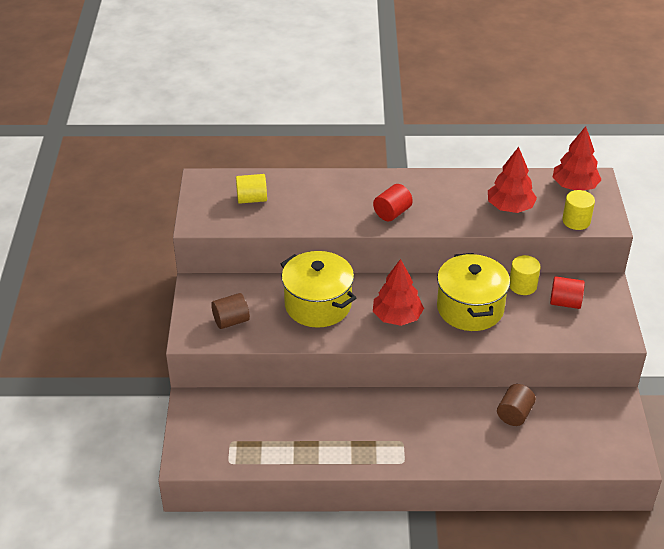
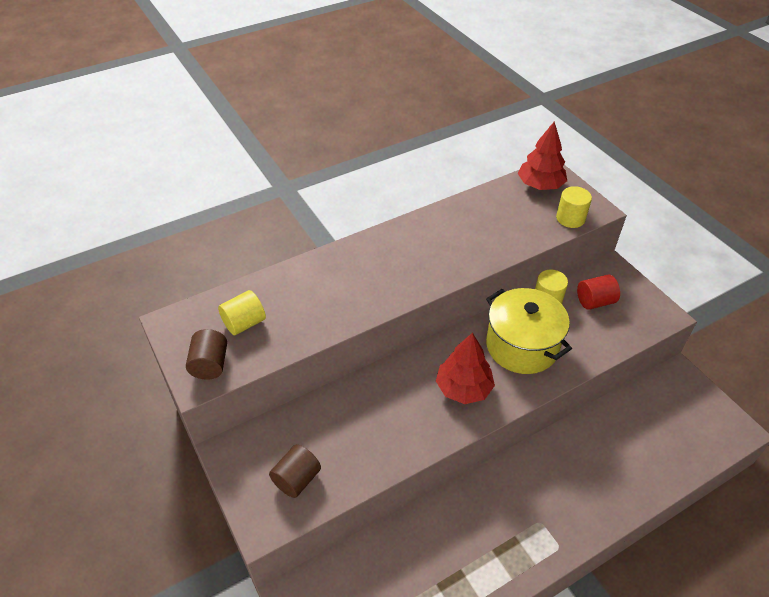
camera: 30 degrees left, 5 degrees up
yellow pot [281,251,356,328] -> none
red cylinder [373,184,413,221] -> none
red tree [488,147,537,213] -> none
brown cylinder [497,384,536,426] -> brown cylinder moved to [186,329,227,380]

